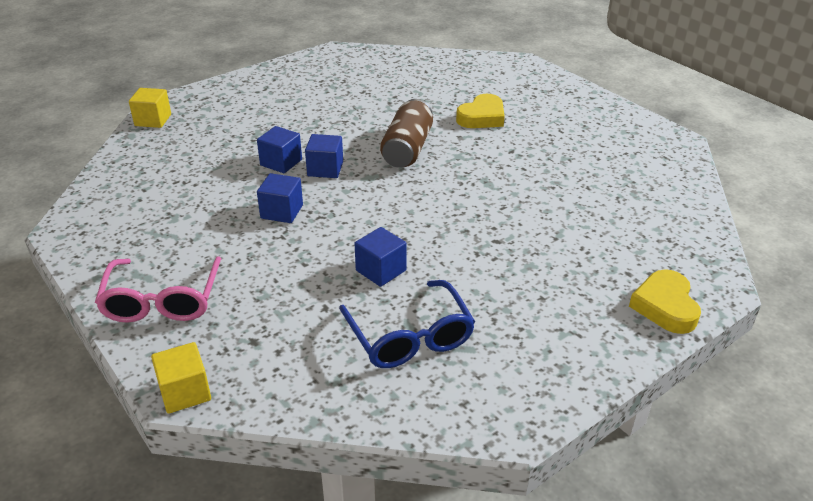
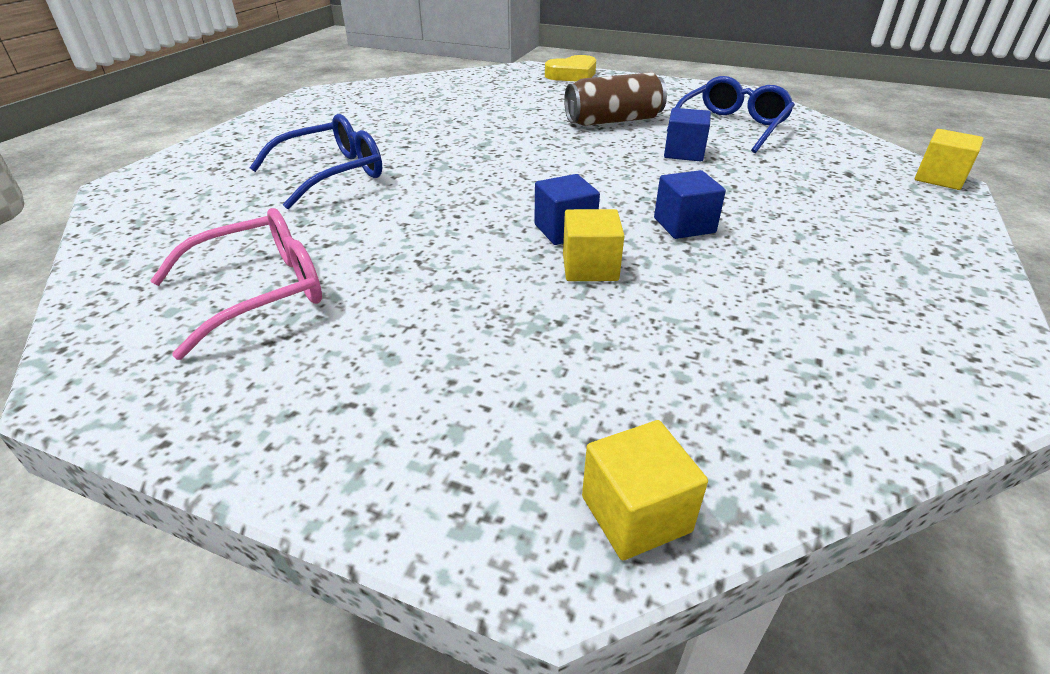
camera: 120 degrees left, 0 degrees up
pink glasses [95,256,221,322] -> pink glasses moved to [150,208,322,360]
blue cube [257,126,302,173] -> yellow cube [563,209,624,281]
brown can [380,99,433,168] -> brown can moved to [564,73,667,126]
yellow heart [456,94,505,128] -> blue glasses [250,114,382,210]

